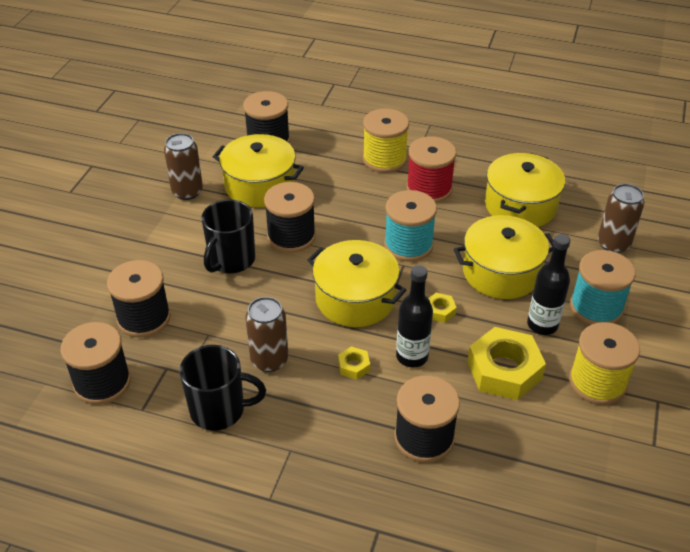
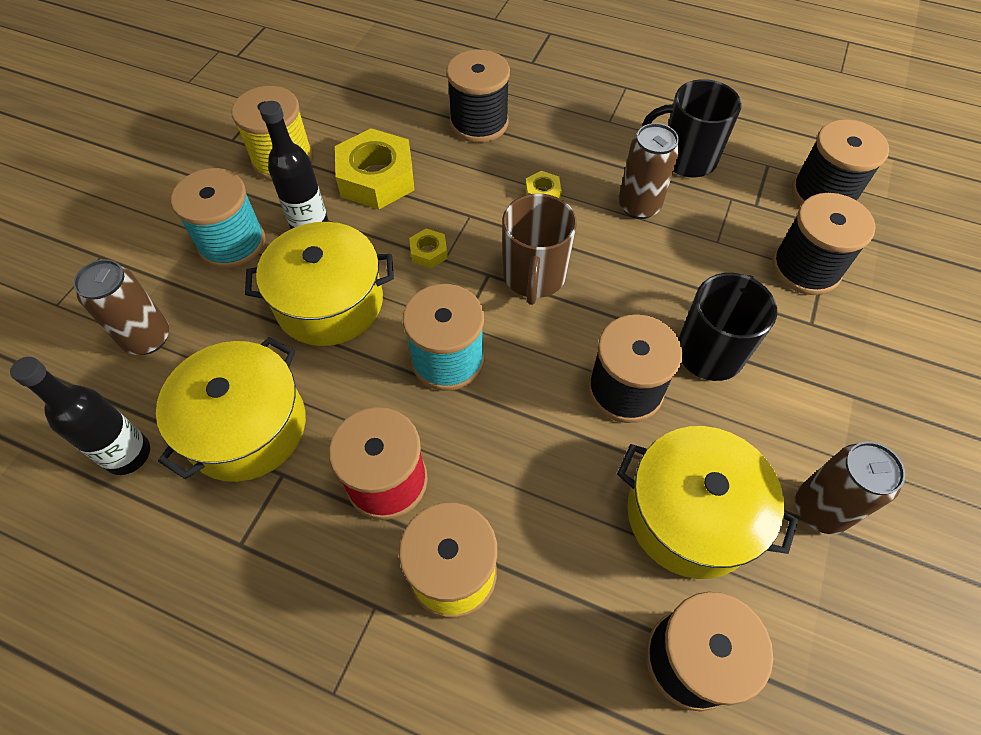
camera: 175 degrees left, 15 degrees up
yellow pot [307,240,406,327] -> brown mug [502,194,577,305]
black bottle [396,265,433,367] -> black bottle moved to [10,357,150,475]

